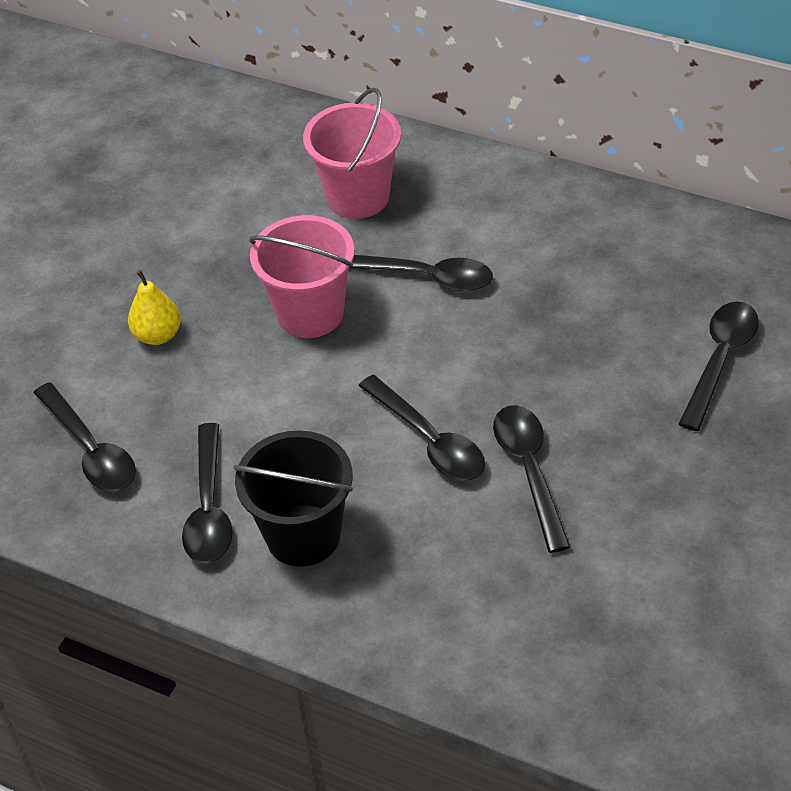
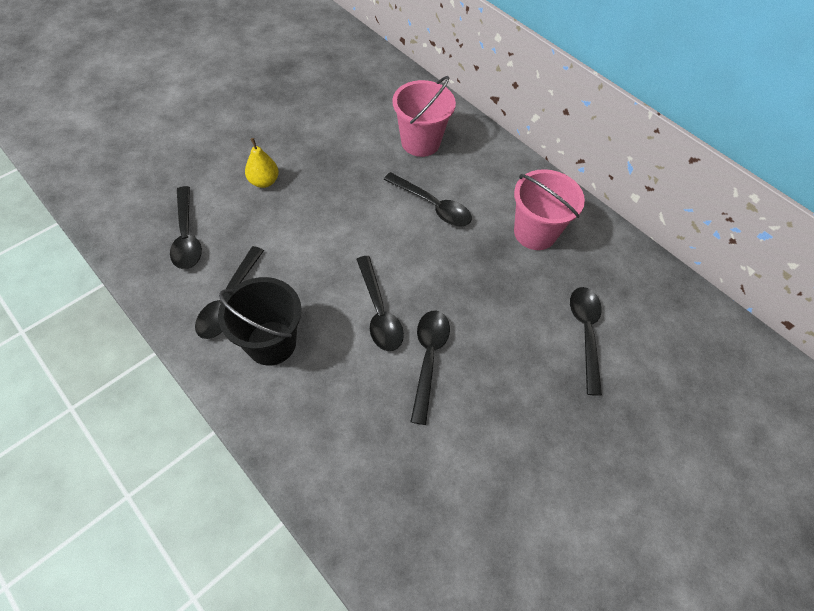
camera: 15 degrees right, 10 degrees up
pink bucket [249,215,355,338] -> pink bucket moved to [514,169,585,250]
black spoon [679,301,759,431] -> black spoon turned 45 degrees counterclockwise [570,287,602,396]

